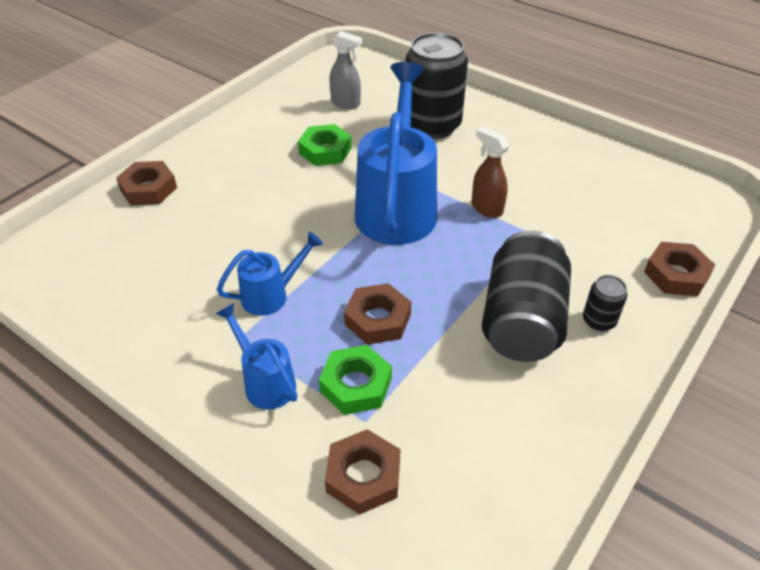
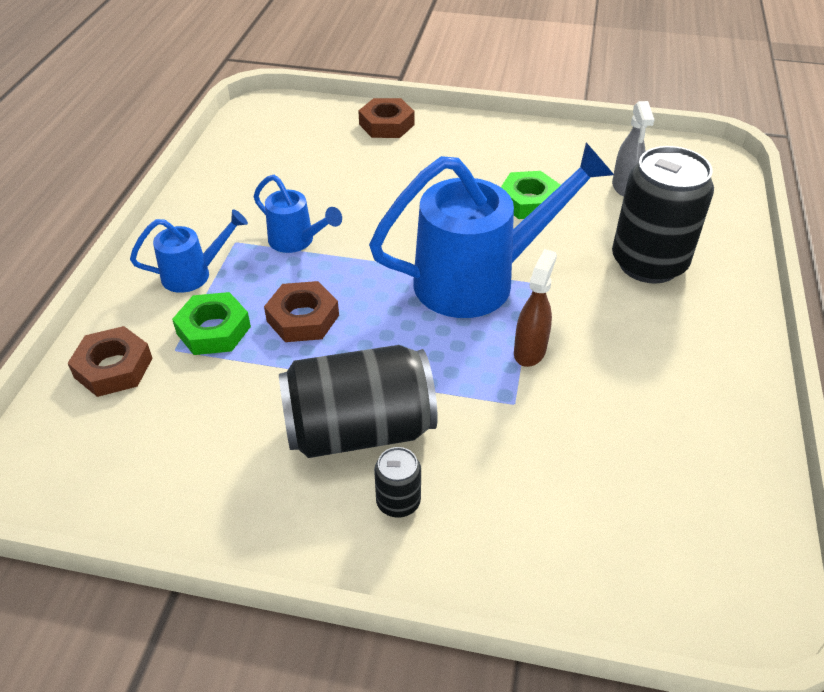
camera: 65 degrees right, 0 degrees up
blue watering can [216,303,297,410] -> blue watering can turned 45 degrees clockwise [130,210,248,293]
brown nut [644,242,715,296] -> none

